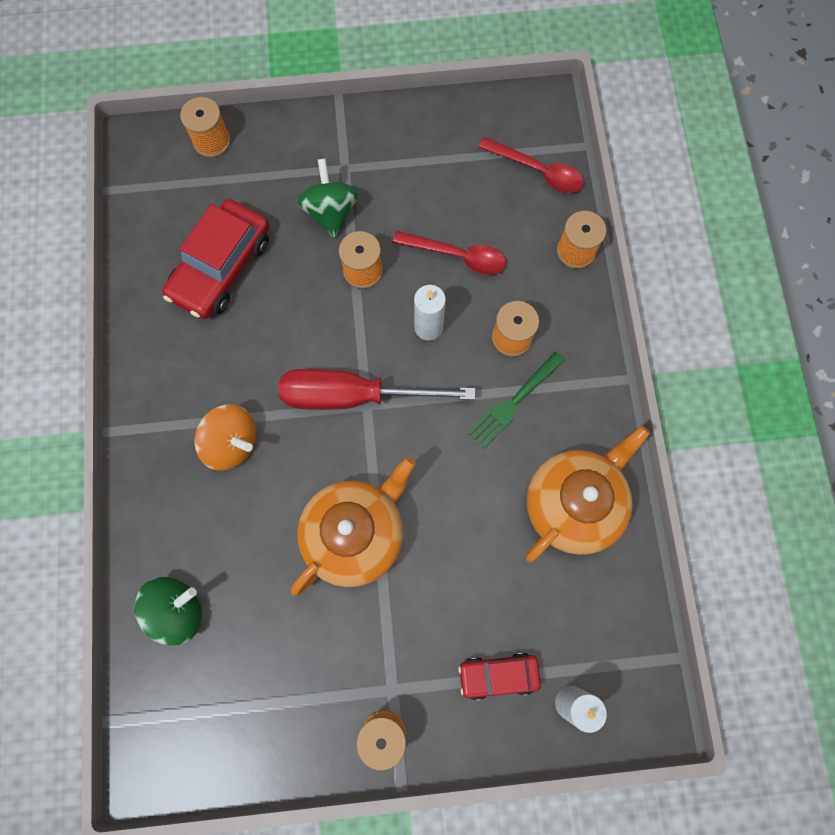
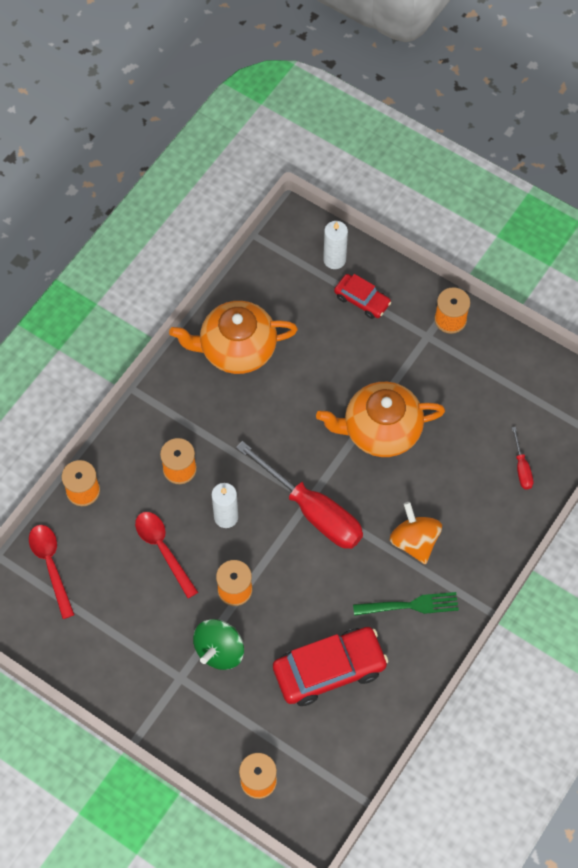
camera: 140 degrees left, 10 degrees down
green spinning top [134,577,202,646] -> red screwdriver [512,427,533,490]
green fork [468,352,565,448] -> green fork moved to [353,592,459,616]

